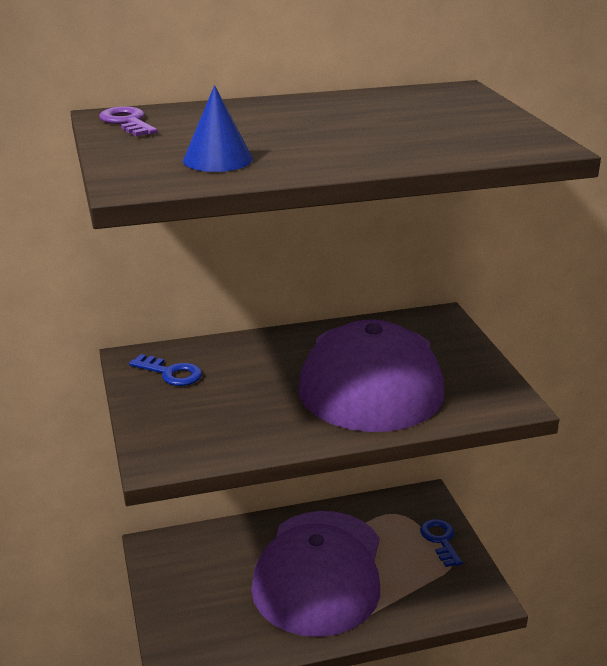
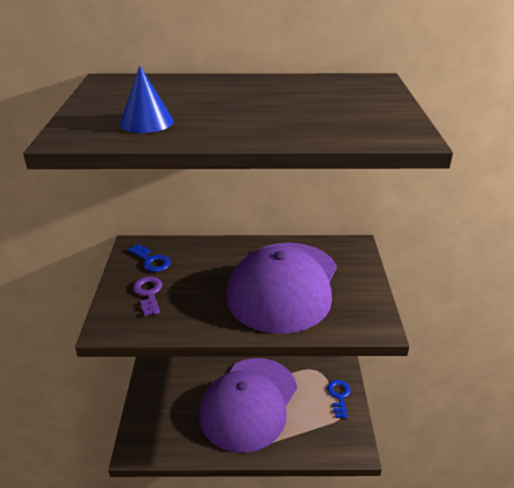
camera: 15 degrees right, 5 degrees up
purple key [99,106,158,136] -> purple key moved to [133,276,162,316]

